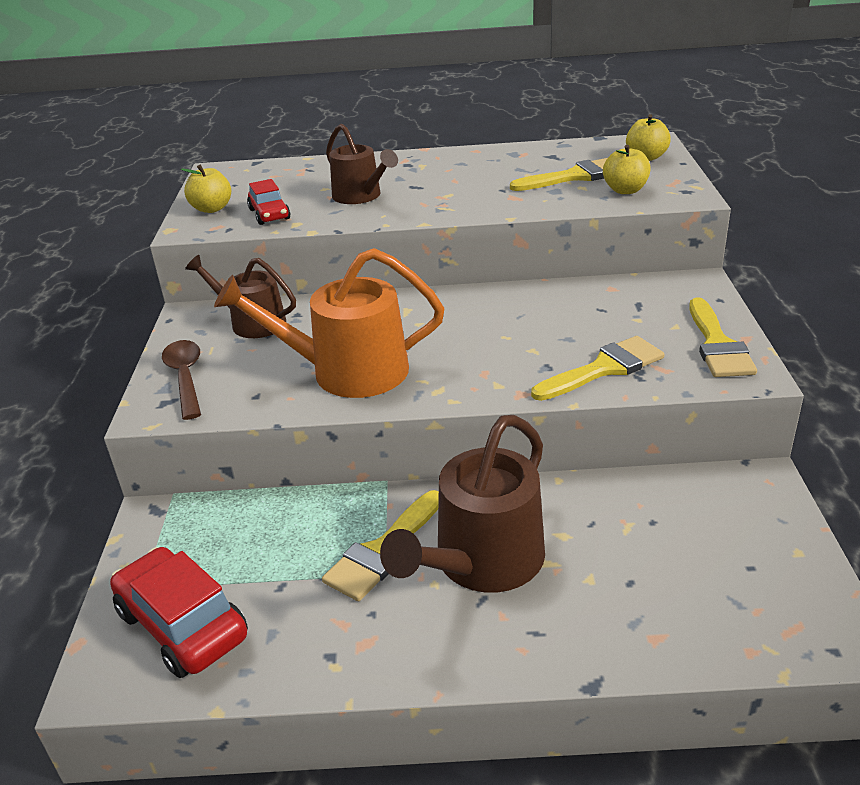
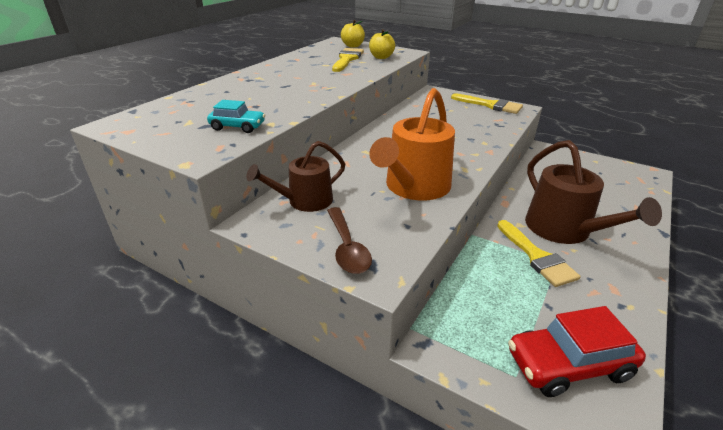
camera: 60 degrees left, 0 degrees up
brown spoon [162,340,201,420] -> brown spoon turned 120 degrees counterclockwise [327,207,372,274]
yellow apple [181,165,231,213] -> none
red car [247,179,291,225] -> turquoise car [207,100,265,133]
brown watering can [326,124,398,204] -> none
yellow brush [531,336,664,401] -> none

